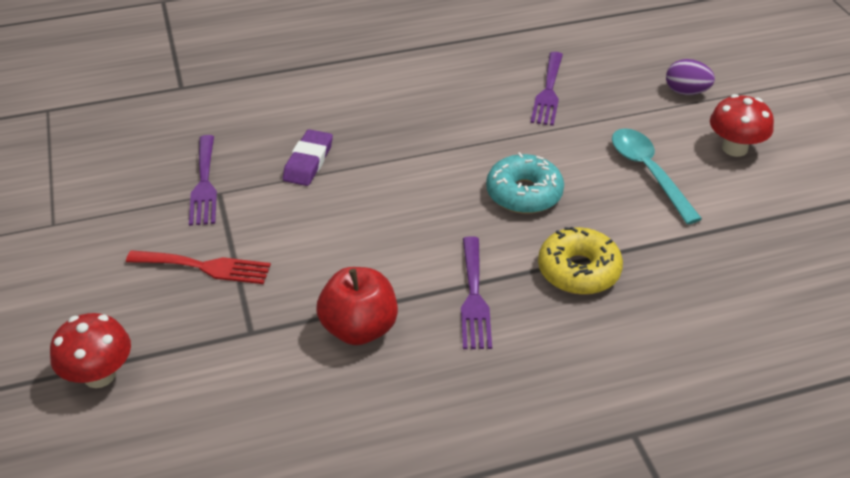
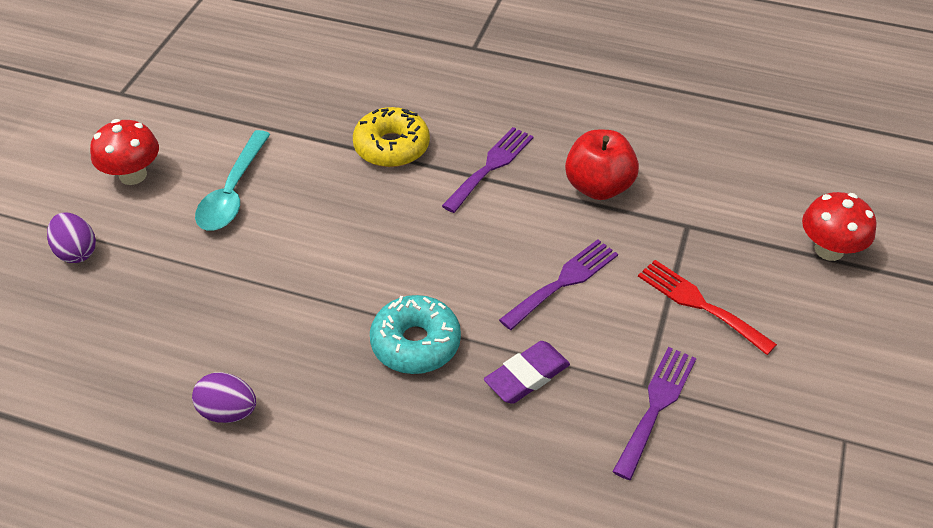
camera: 145 degrees left, 5 degrees up
turquoise donut [486,152,564,214] -> turquoise donut moved to [370,295,461,374]
purple fork [531,52,563,126] -> purple fork moved to [499,239,618,330]
none -> purple egg [192,372,256,423]

